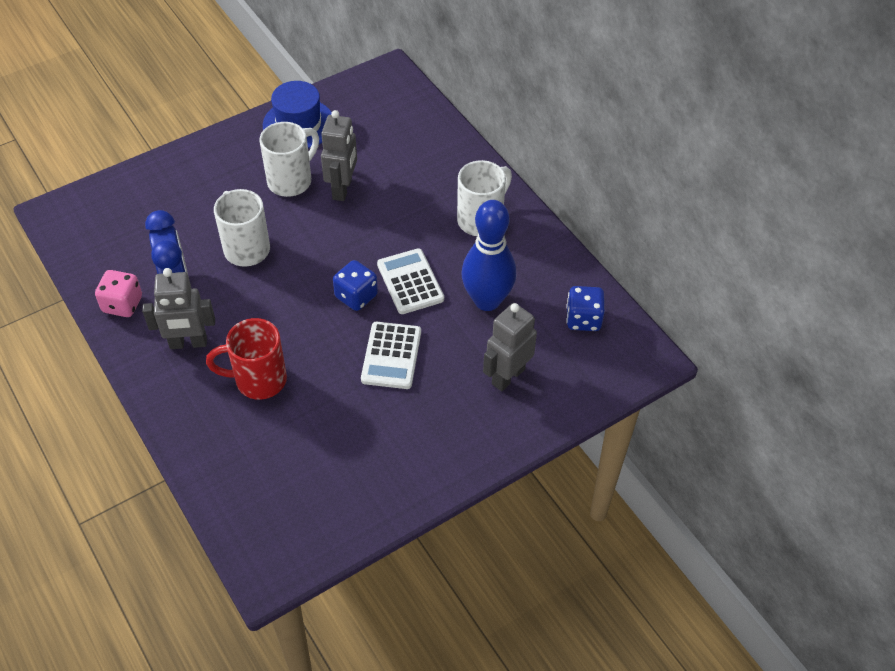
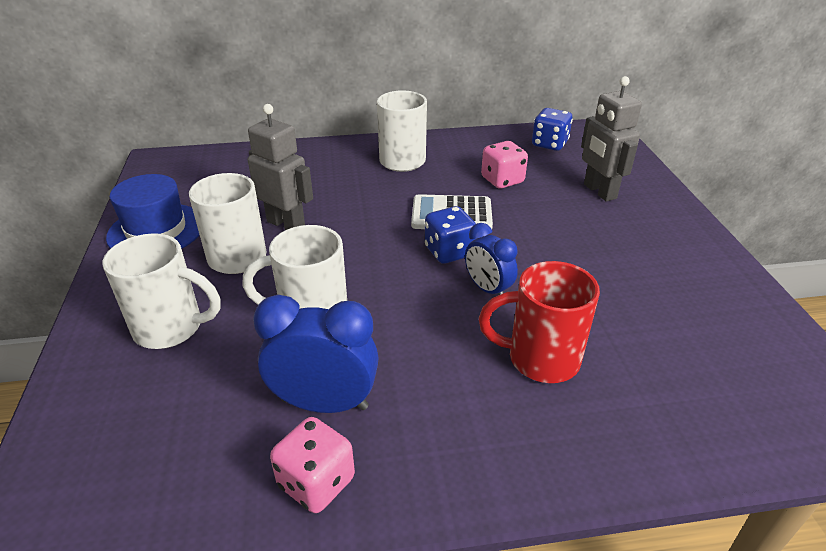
camera: 65 degrees left, 15 degrees down
grey robot [142,268,215,349] -> none
red mug [206,318,287,400] -> red mug turned 75 degrees clockwise [479,261,600,383]
white calculator [361,322,421,389] -> none
blue bowling pin [461,200,516,311] -> pink dice [481,141,528,188]
none -> white mug [103,233,221,349]
none -> blue clock [465,223,518,295]

